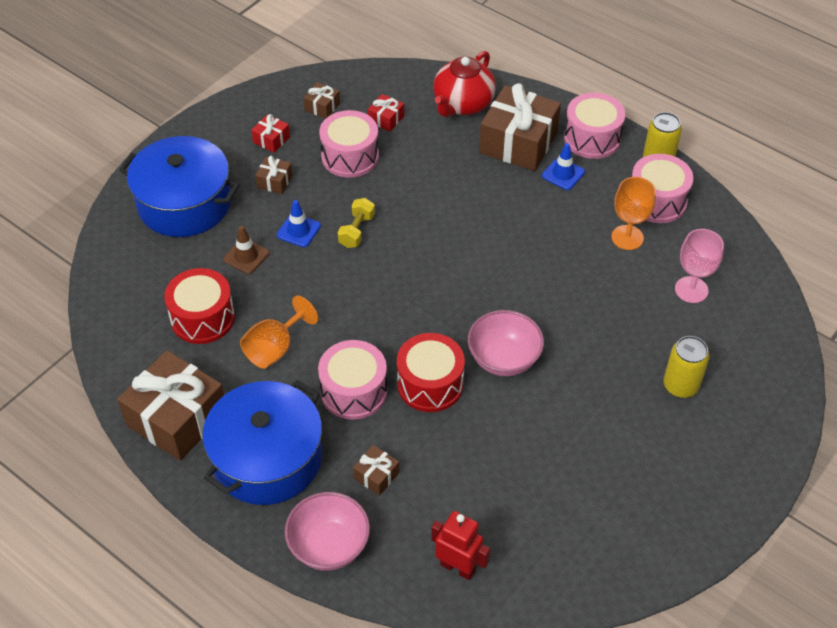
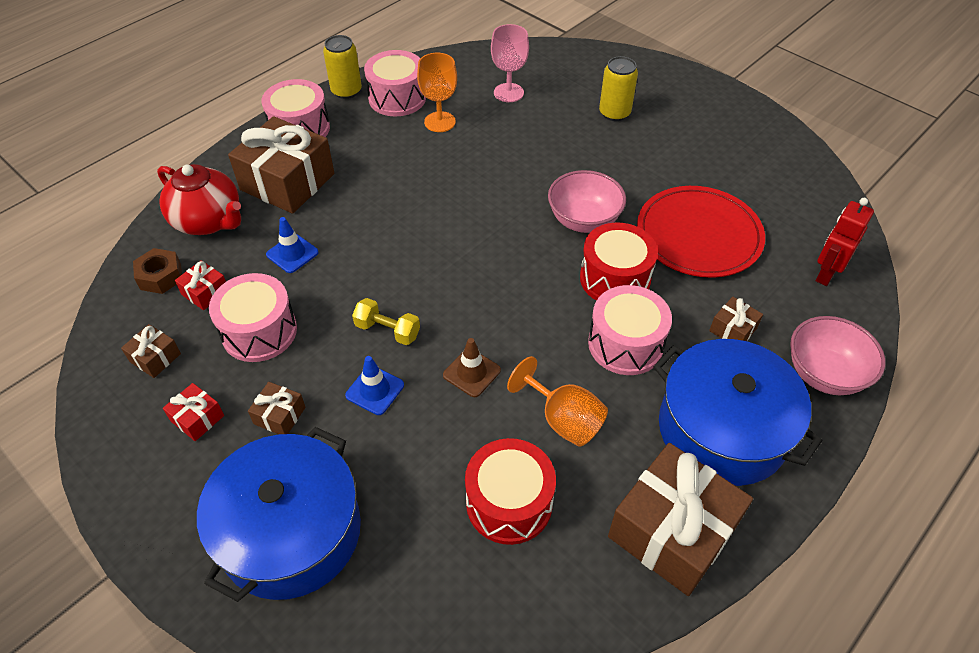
camera: 85 degrees left, 0 degrees up
brown traffic cone [223,226,269,274] -> brown traffic cone moved to [443,338,501,397]
blue traffic cone [542,143,585,190] -> blue traffic cone moved to [266,217,319,273]
none -> brown nut [133,248,182,294]
none -> red plate [637,186,765,278]

